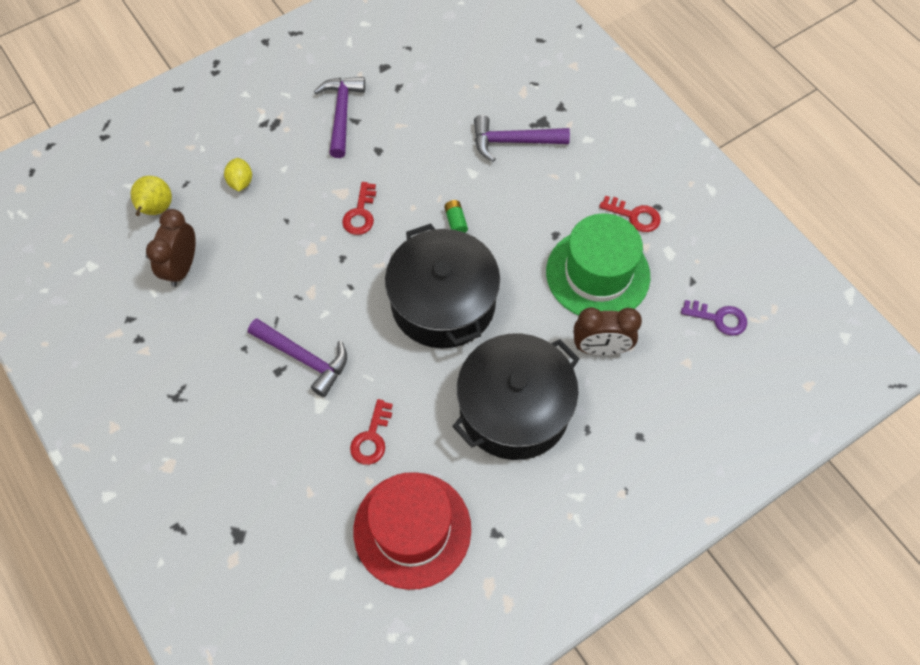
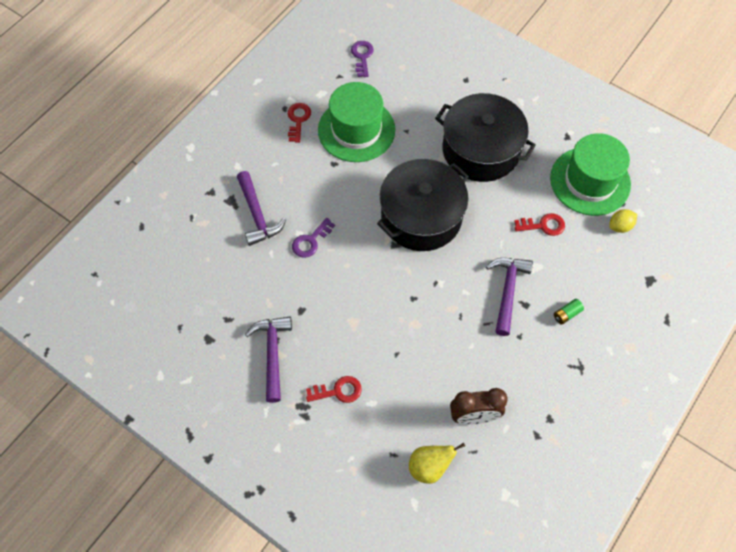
camera: 110 degrees left, 0 degrees up
yellow lemon [224,158,252,191] -> yellow lemon moved to [609,209,637,233]
purple hammer [314,77,365,158] -> purple hammer turned 105 degrees clockwise [245,317,292,403]
red key [342,182,376,235] -> red key moved to [306,376,362,403]
red hat [353,472,471,590] -> green hat [550,133,631,216]
green battery [444,200,468,233] -> green battery moved to [554,299,584,325]
brown clock [574,307,642,355] -> none
none -> purple key [292,218,335,258]

